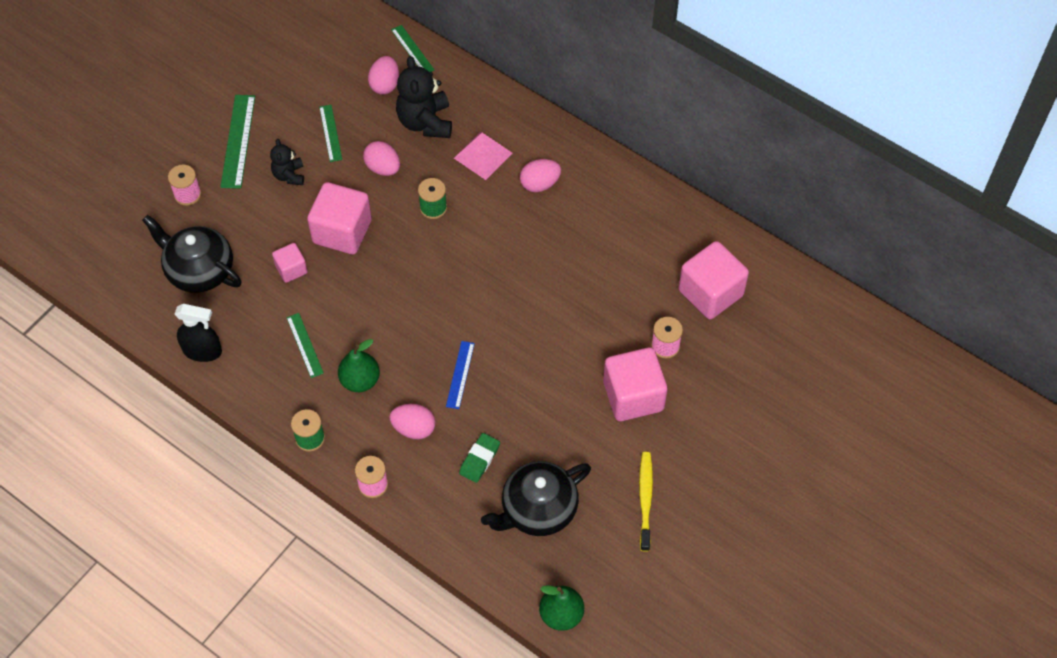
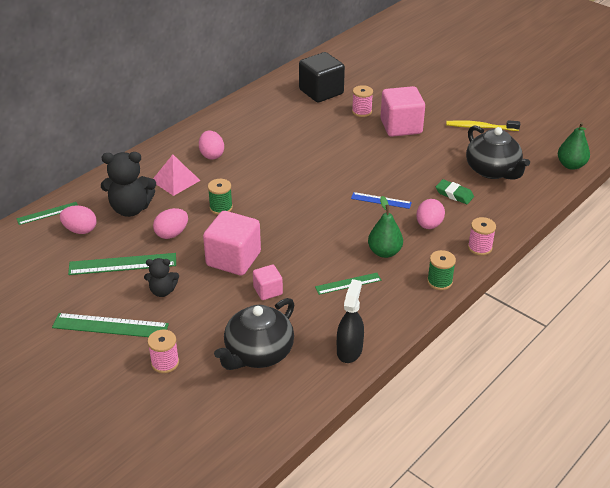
camera: 85 degrees left, 20 degrees down
green ruler [319,105,342,162] -> green ruler [68,253,176,275], size x1.63
pink cube [678,241,749,319] -> black cube [299,52,345,102]

